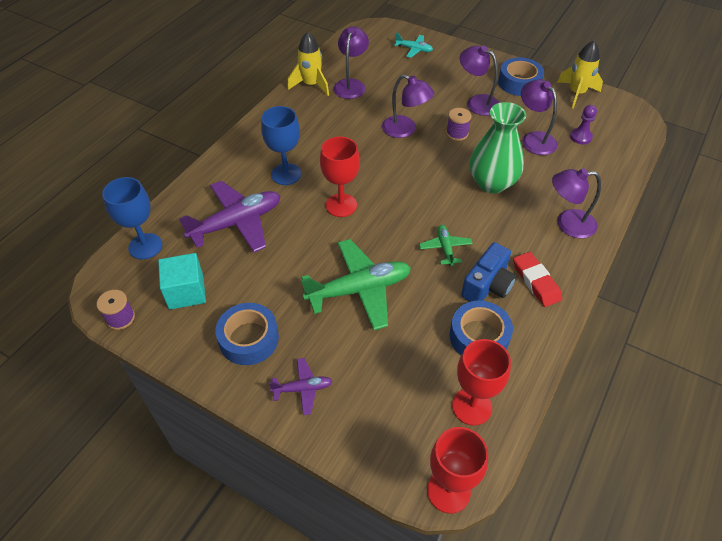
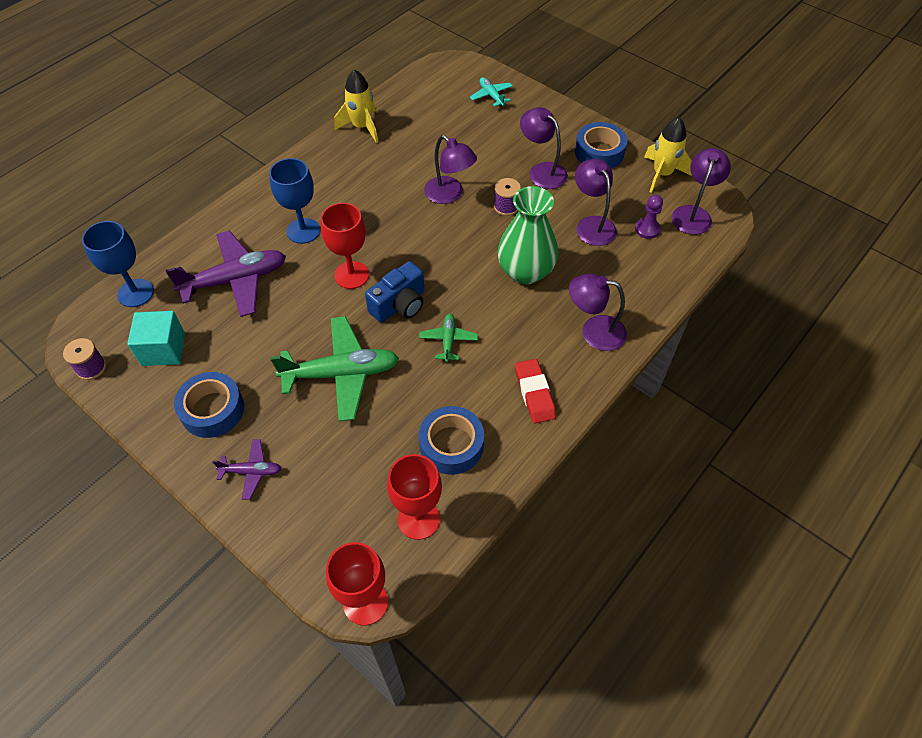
camera: 10 degrees right, 5 degrees up
purple lamp [333,26,369,99] -> purple lamp moved to [672,148,731,235]
turquoise plane [394,33,433,58] -> turquoise plane turned 150 degrees counterclockwise [470,78,513,107]
blue camera [461,242,516,302] -> blue camera moved to [365,261,424,322]

